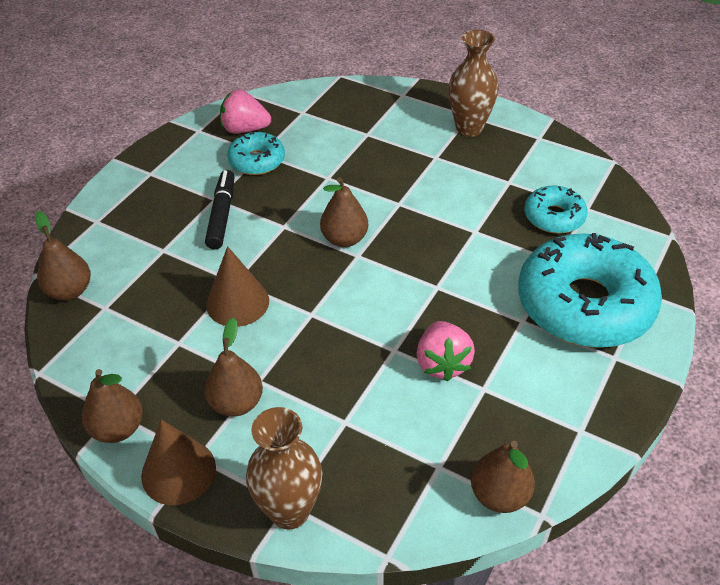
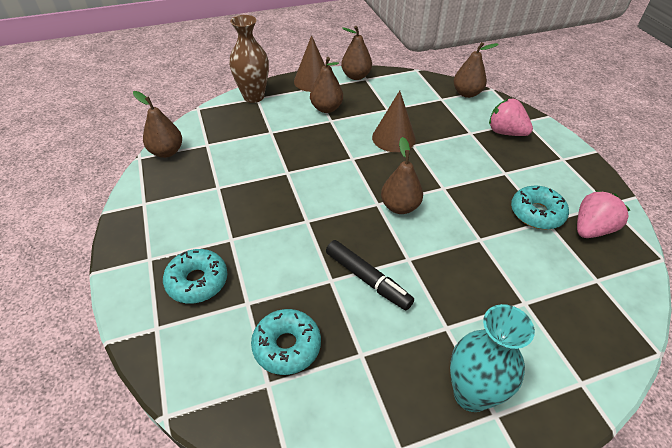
camera: 130 degrees right, 0 degrees up
black marker [205,170,235,250] -> black marker moved to [326,240,414,310]
pink strawberry [416,321,475,381] -> pink strawberry moved to [489,99,533,136]
brown vase [448,30,499,137] -> turquoise vase [450,304,535,412]
turquoise donut [518,233,662,348] -> turquoise donut [163,249,227,304], size x0.49

